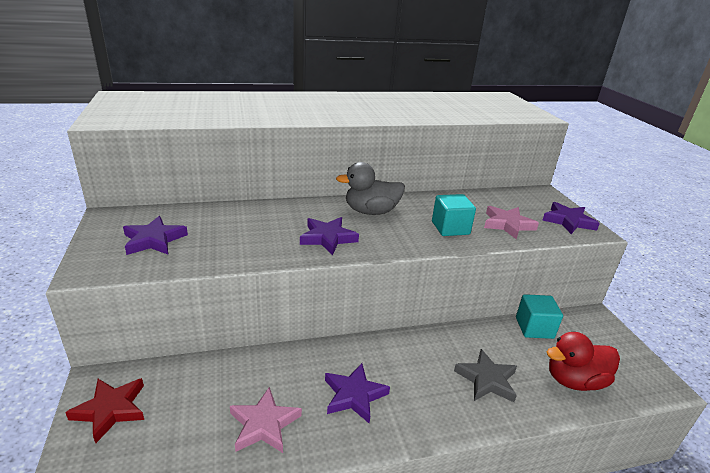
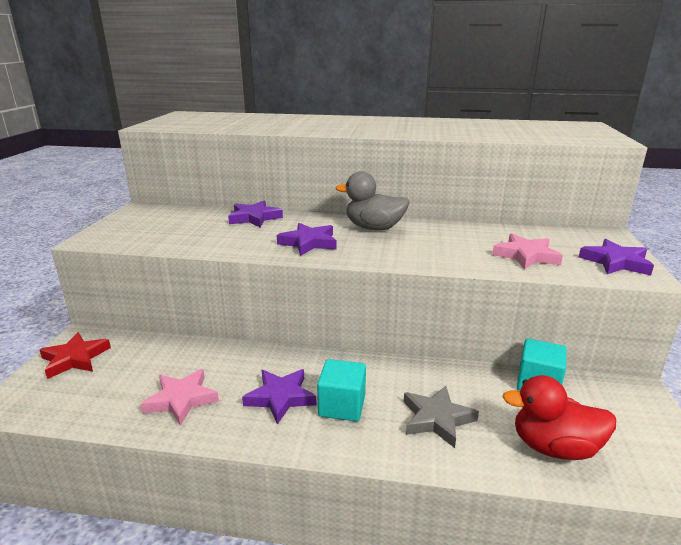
camera: 25 degrees right, 5 degrees down
purple star [123,216,188,255] -> purple star moved to [228,201,283,228]
turquoise cube [432,194,476,236] -> turquoise cube moved to [317,359,366,421]

